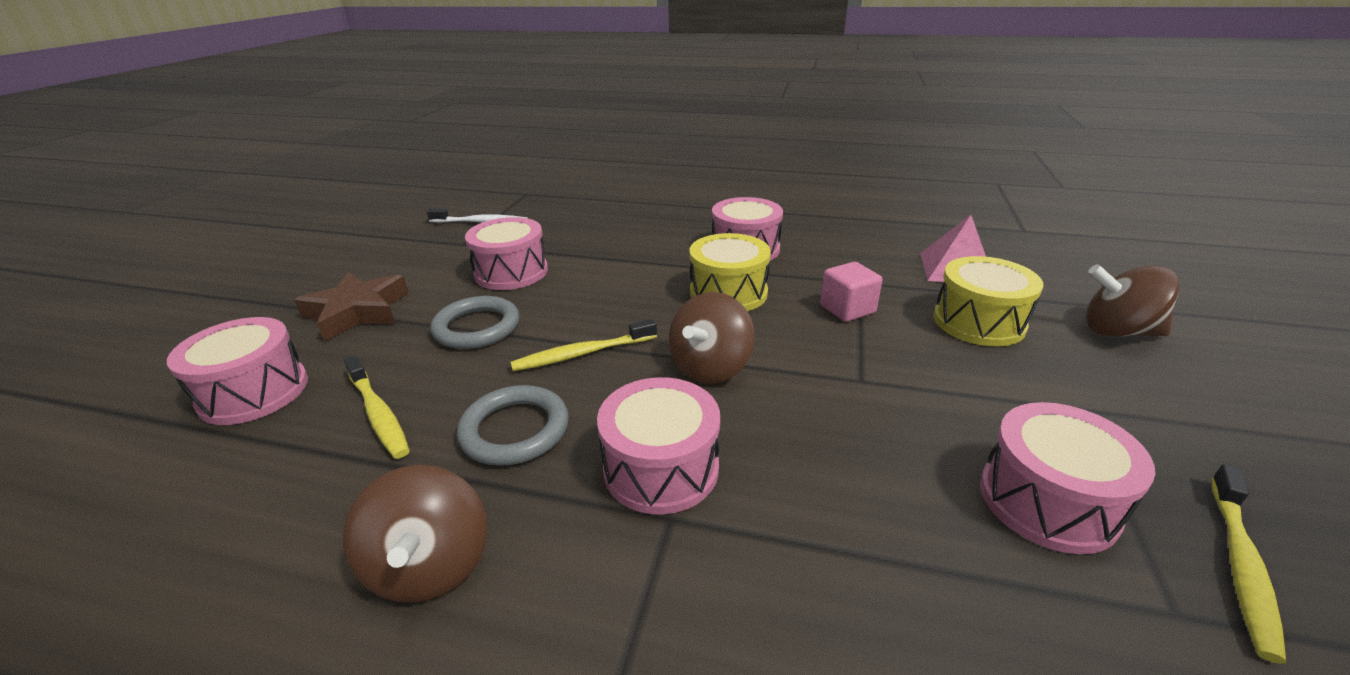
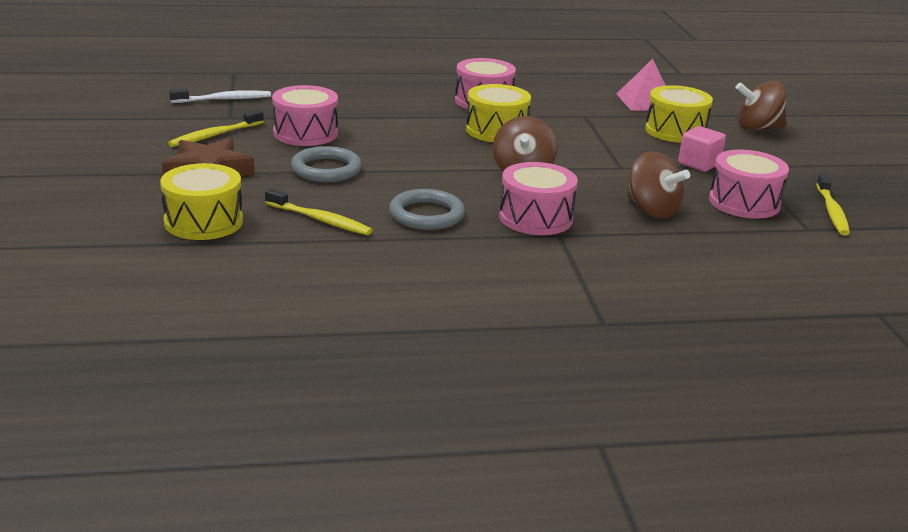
camera: 25 degrees left, 5 degrees down
pink drum [167,317,308,425] -> yellow drum [160,163,243,240]
brown spinning top [343,465,487,603] -> brown spinning top moved to [627,151,690,218]
yellow toothbrush [510,319,657,371] -> yellow toothbrush moved to [168,110,264,147]
pink cube [820,262,883,322] -> pink cube moved to [678,126,726,172]

